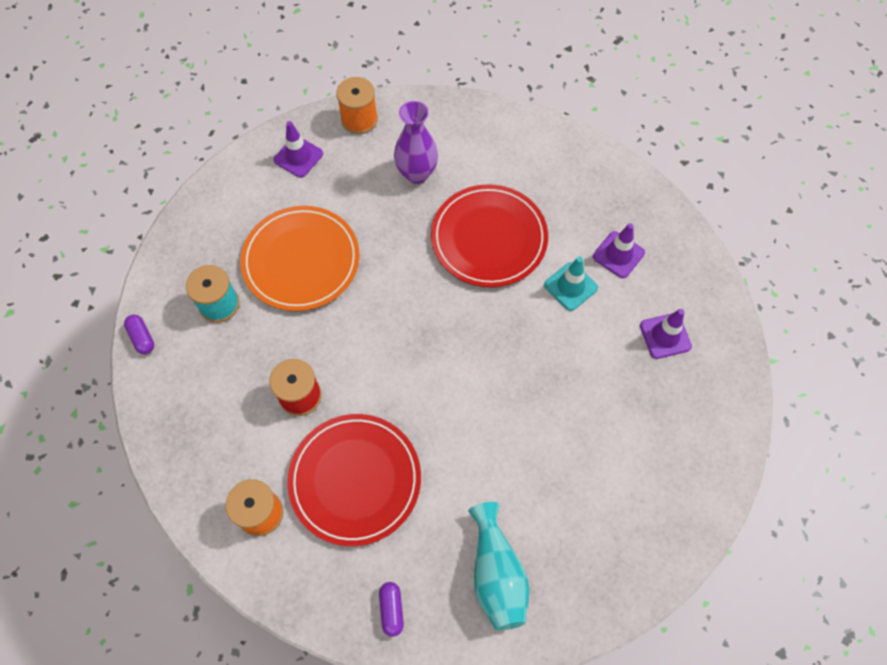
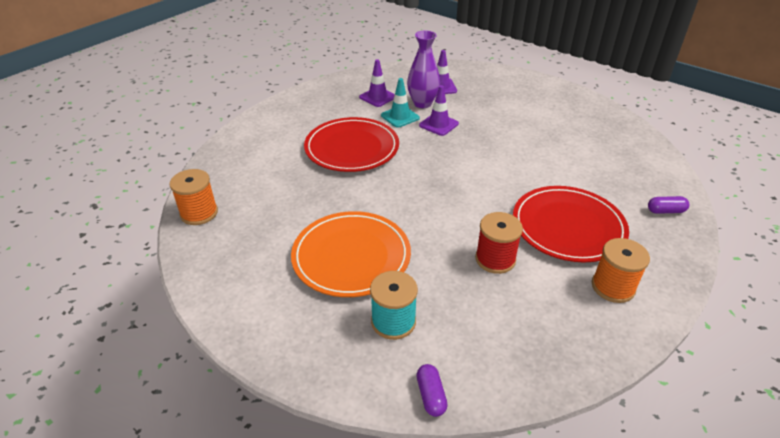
camera: 85 degrees left, 25 degrees down
purple capsule [124,315,154,354] -> purple capsule turned 75 degrees counterclockwise [416,364,448,417]
purple traffic cone [273,121,323,178] -> purple traffic cone moved to [419,85,459,136]
purple vase [394,101,438,184] -> purple vase moved to [407,30,440,108]
turquoise vase [468,502,530,631] -> none

